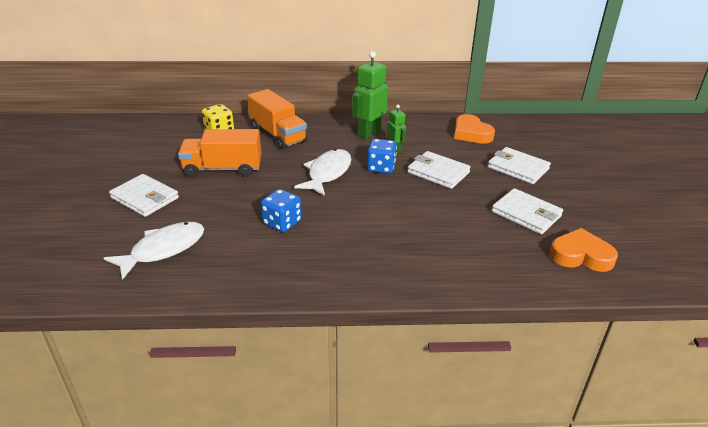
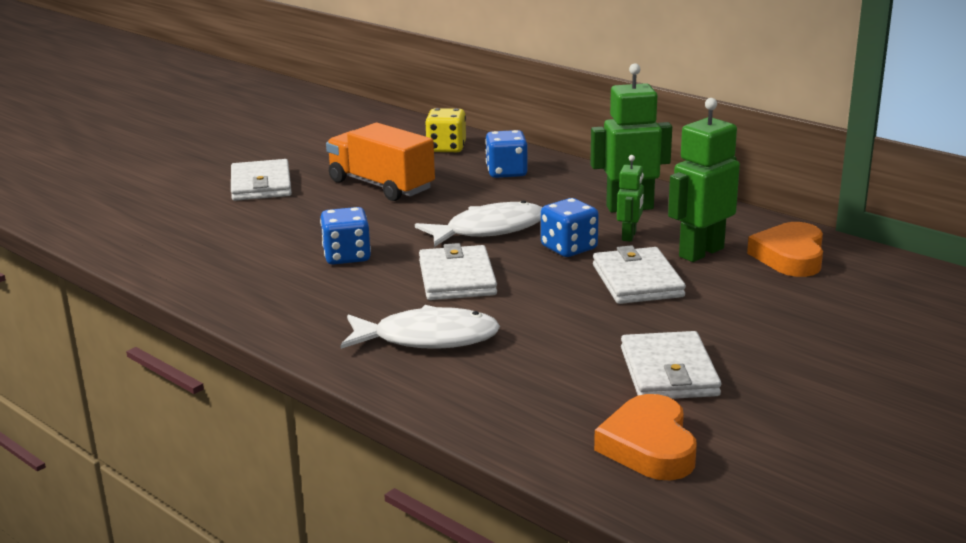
camera: 45 degrees right, 10 degrees down
white fish [104,221,204,280] -> white fish moved to [340,305,500,349]
orange truck [247,89,307,150] -> blue dice [485,130,528,178]
white wallet [488,147,551,184] -> white wallet moved to [419,243,497,300]
orange heart [549,228,618,272] -> orange heart turned 150 degrees counterclockwise [594,394,697,481]
none -> green robot [668,98,740,262]

